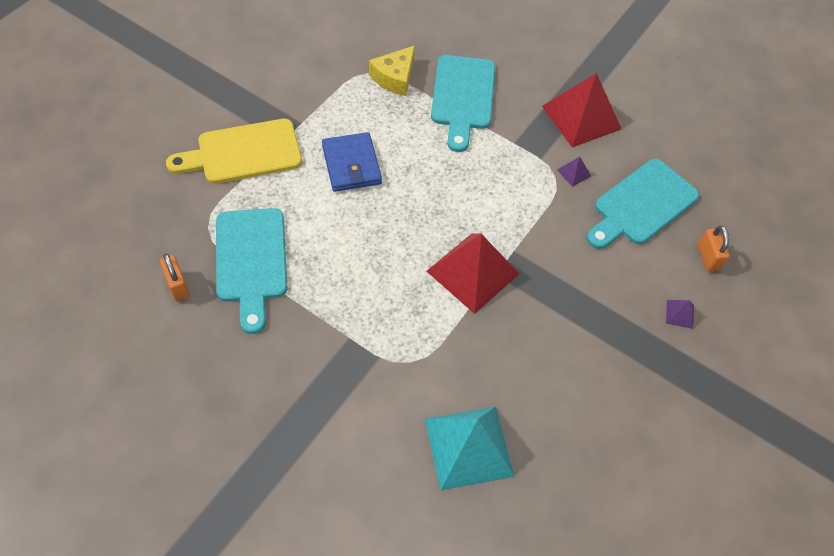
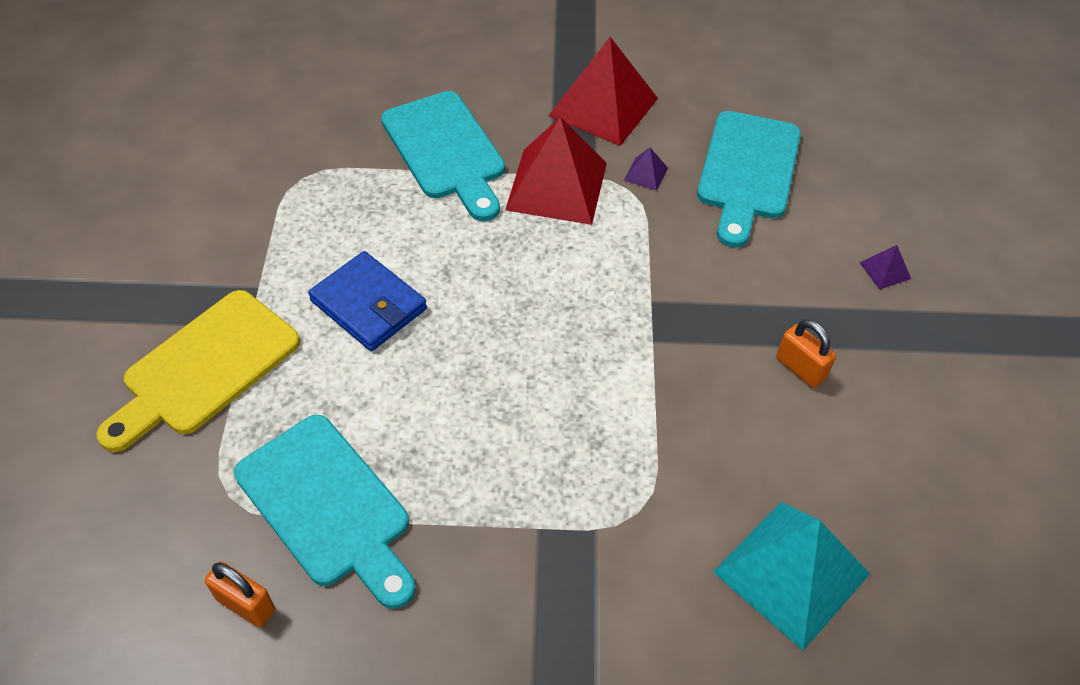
camera: 30 degrees left, 5 degrees down
yellow cheese [369,45,415,96] -> none
red pyramid [427,233,519,314] -> red pyramid moved to [505,117,607,225]
orange padlock [698,226,730,272] -> orange padlock moved to [776,319,836,388]

